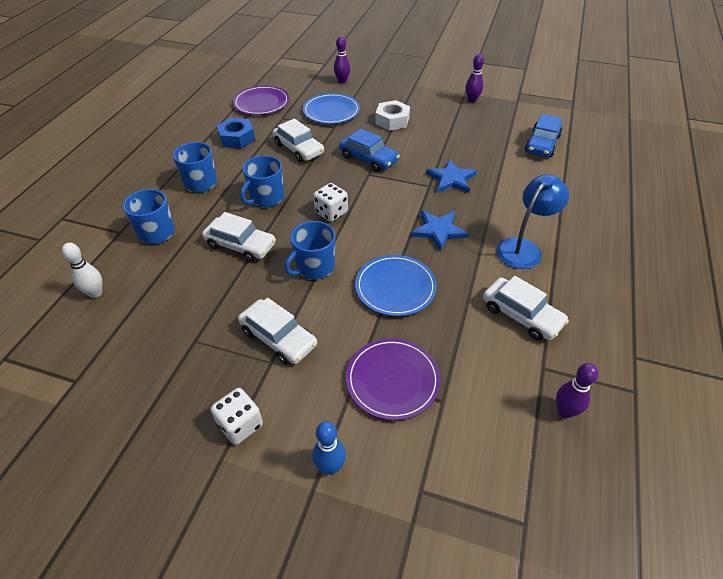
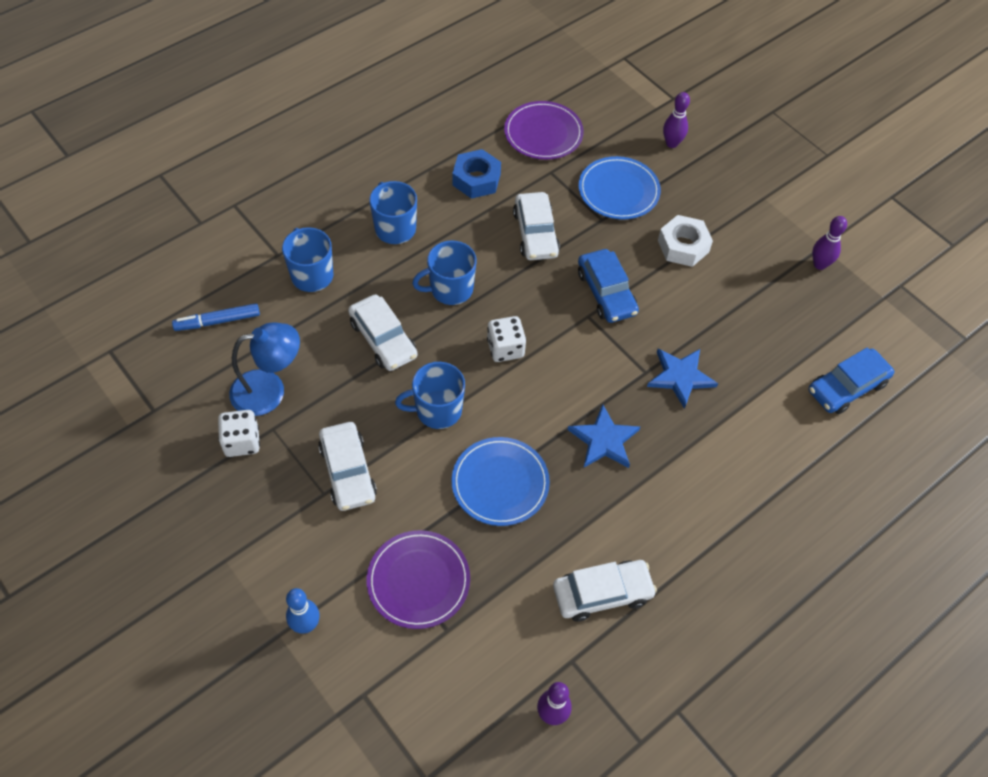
camera: 30 degrees right, 10 degrees up
white bowling pin [62,243,102,298] -> blue marker [172,303,260,331]
white dice [211,388,263,445] -> white dice moved to [218,410,260,457]
white car [483,276,569,340] -> white car turned 90 degrees counterclockwise [553,560,657,621]
blue lamp [496,174,569,269] -> blue lamp moved to [229,322,300,416]

